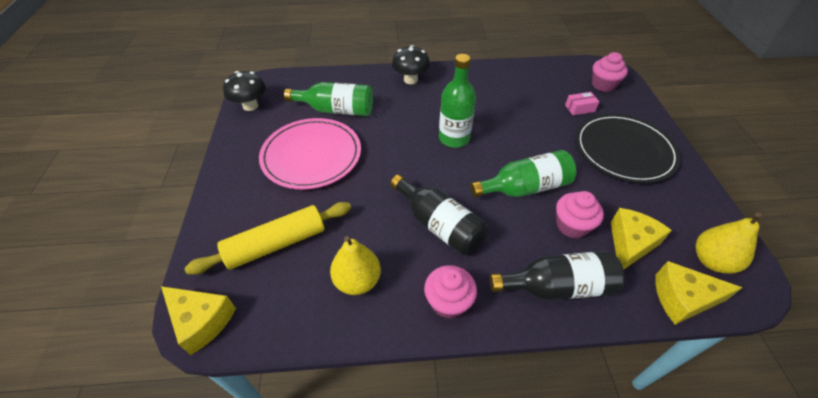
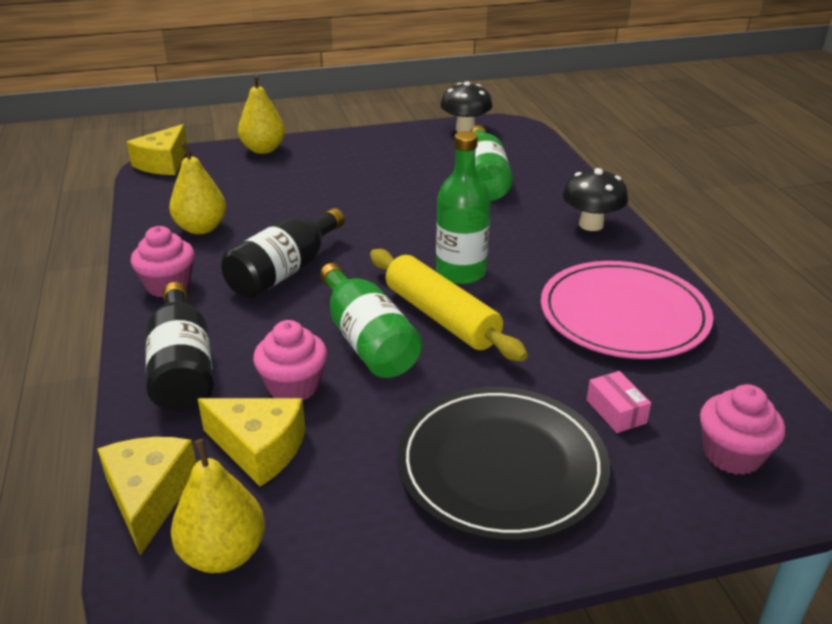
camera: 80 degrees right, 15 degrees down
yellow rolling pin [185,202,351,275] -> yellow rolling pin moved to [370,249,528,361]
pink plate [259,118,361,189] -> pink plate moved to [541,261,713,359]
none -> yellow pear [238,74,285,154]

